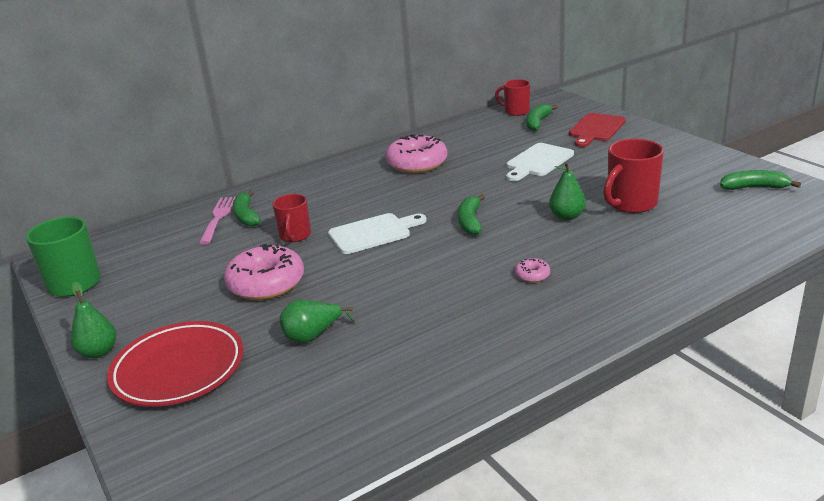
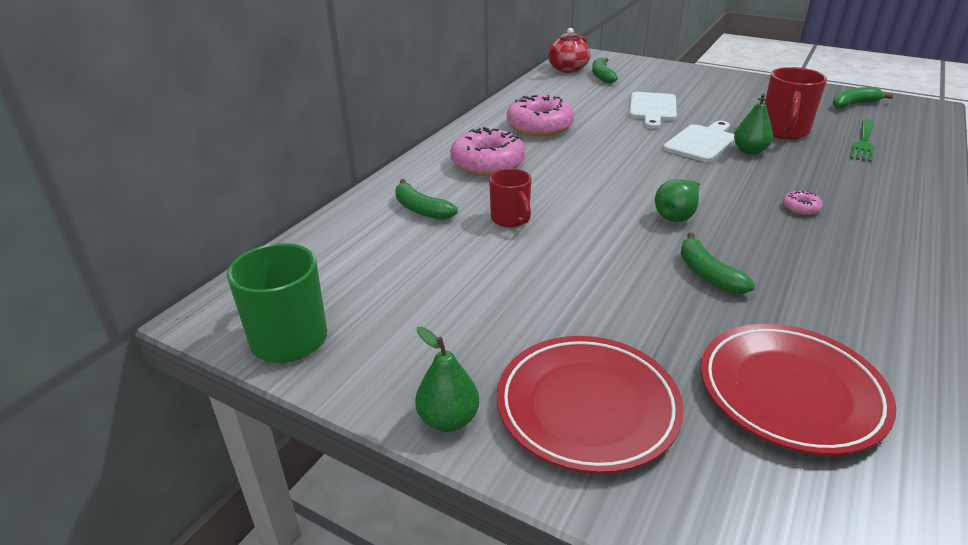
camera: 30 degrees left, 5 degrees up
pink fork [199,197,236,244] -> none
pink donut [224,244,304,300] -> pink donut moved to [450,127,525,176]
green pear [280,300,355,343] -> green pear moved to [655,179,700,222]
white cutting board [328,213,427,254] -> white cutting board moved to [663,121,735,162]
green banana [458,194,485,235] -> green banana moved to [681,233,755,294]
red mug [495,79,530,116] -> red teapot [548,28,591,73]
red cutting board [569,113,626,147] -> none
none -> red plate [701,324,896,455]
none -> green fork [850,119,874,162]

